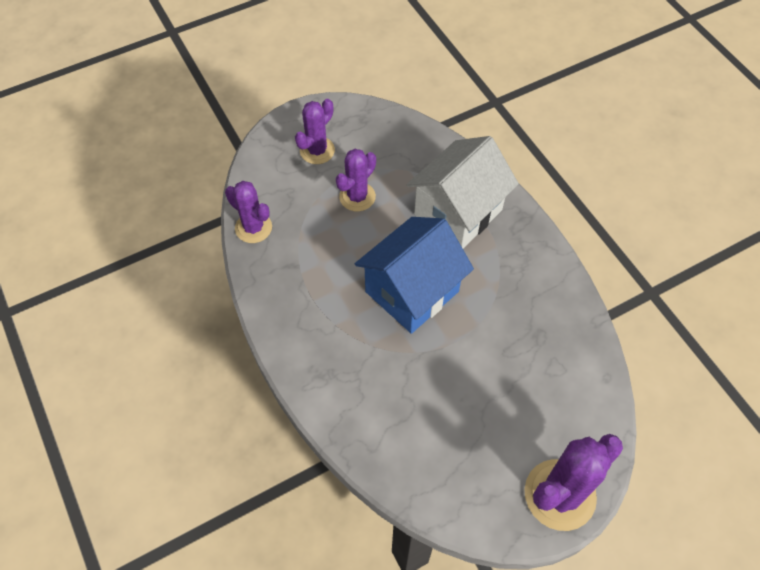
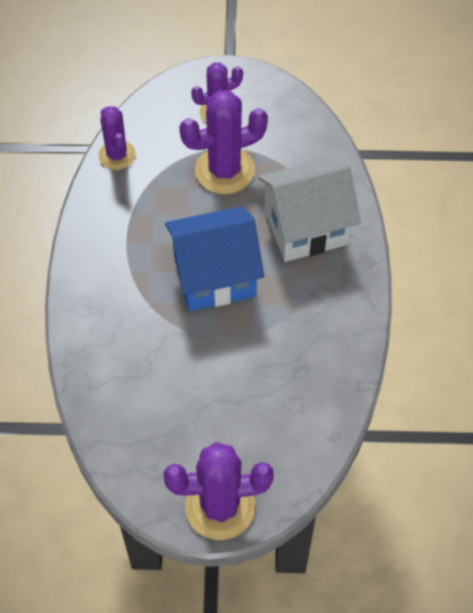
camera: 30 degrees right, 0 degrees up
purple cactus [336,149,376,211] -> purple cactus [179,90,268,194], size x1.60

